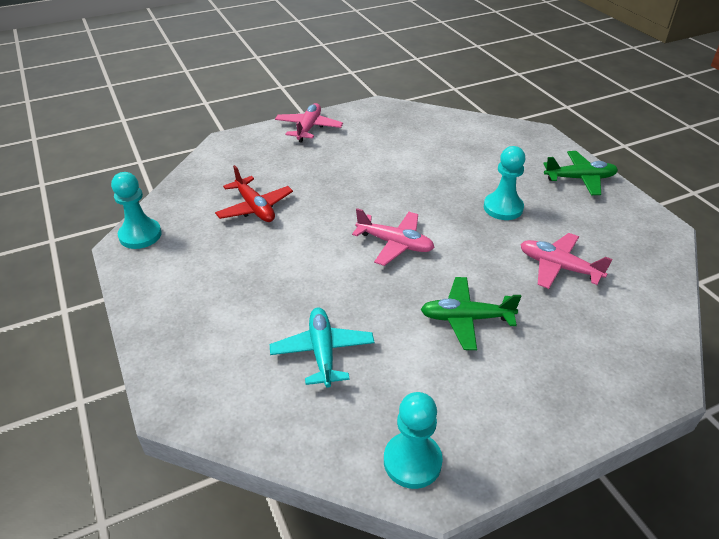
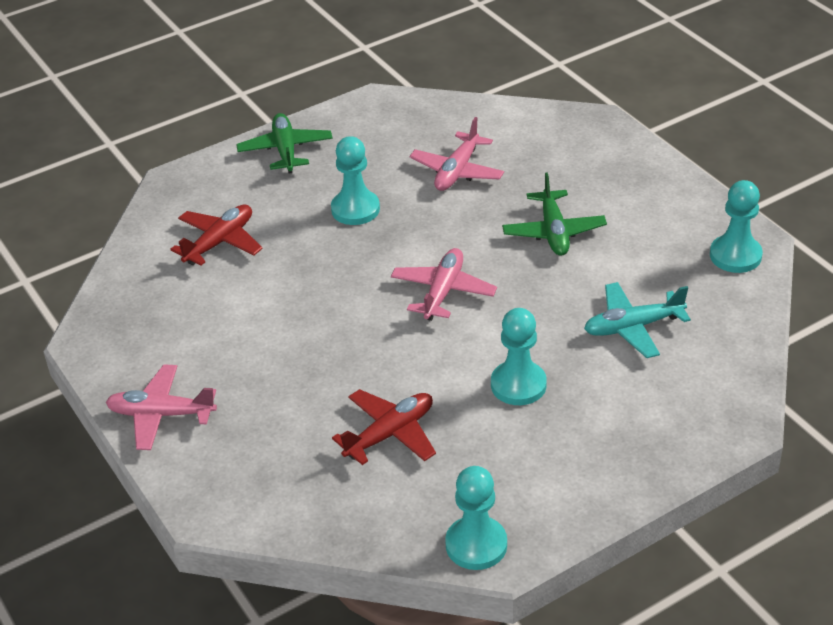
camera: 95 degrees left, 0 degrees up
none -> red plane [170,204,263,265]
none -> turquoise pawn [491,308,547,405]

